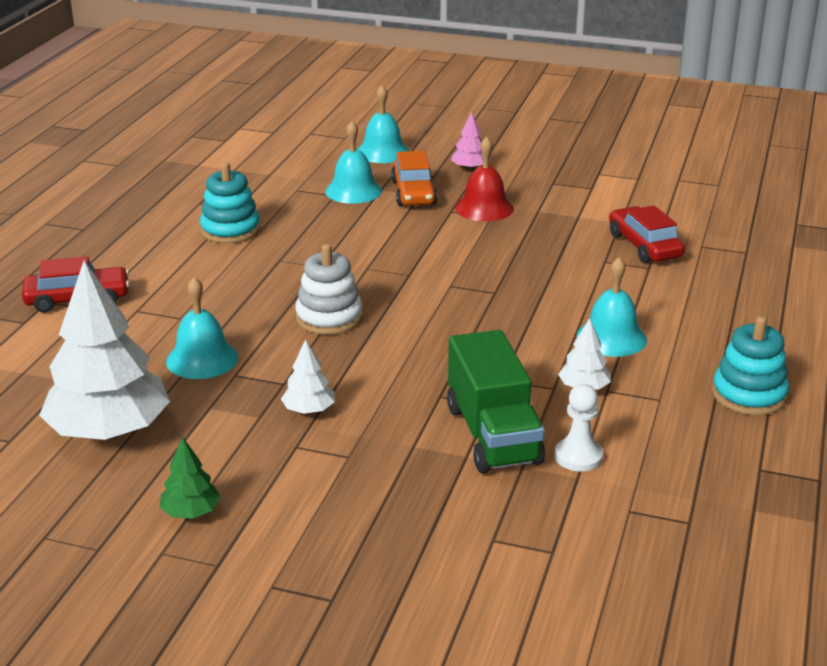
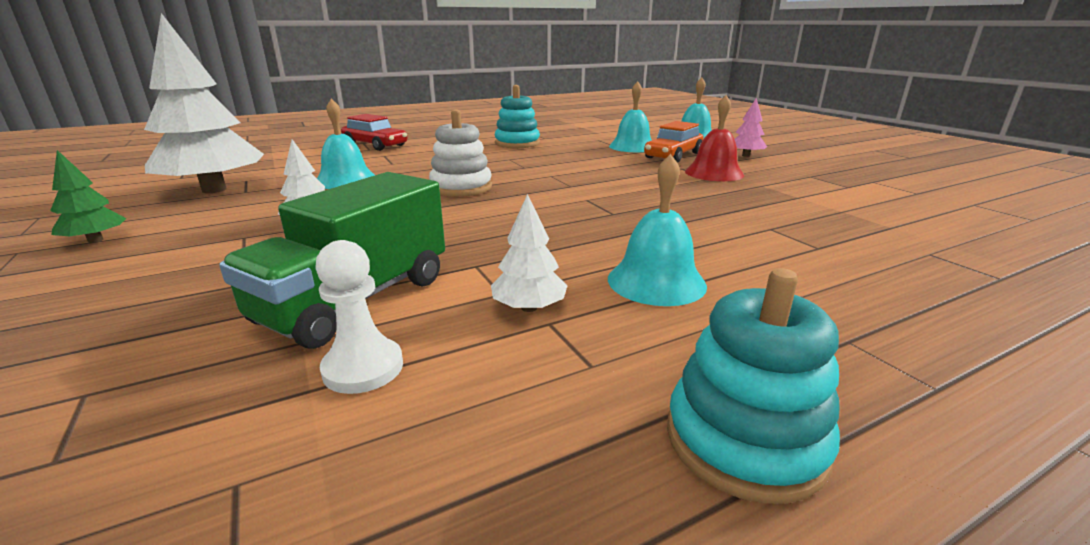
camera: 45 degrees right, 5 degrees down
red car [609,206,685,263] -> none

